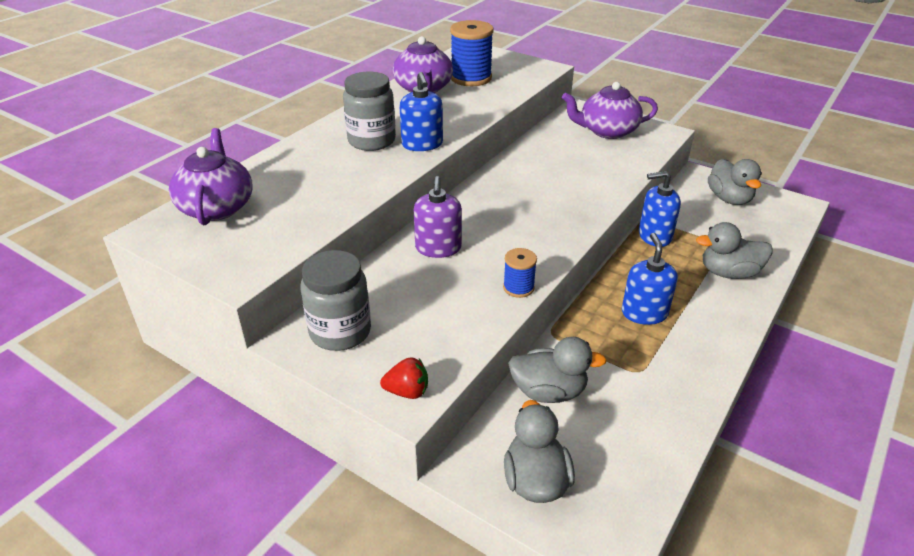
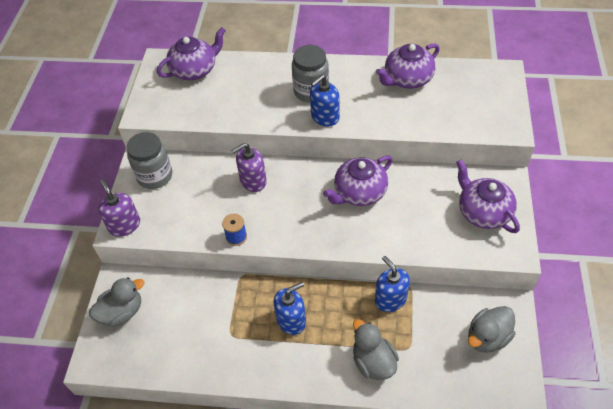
camera: 65 degrees right, 15 degrees up
red strawberry [380,357,428,399] -> purple soap dispenser [98,179,140,237]
blue spool [450,20,494,86] -> none
grey duck [508,337,607,403] -> none
none -> purple teapot [323,155,393,206]

